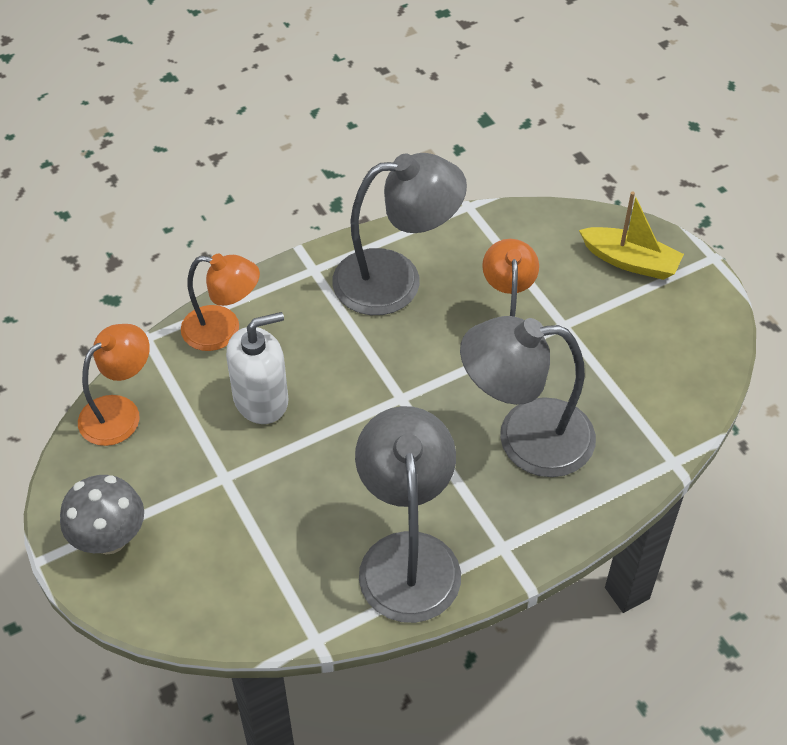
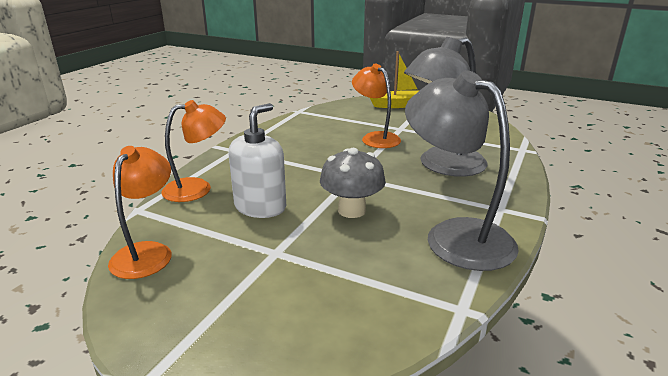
camera: 35 degrees left, 25 degrees down
grey mushroom [60,475,144,554] -> grey mushroom moved to [320,148,386,218]
grey lamp [332,153,467,315] -> none

